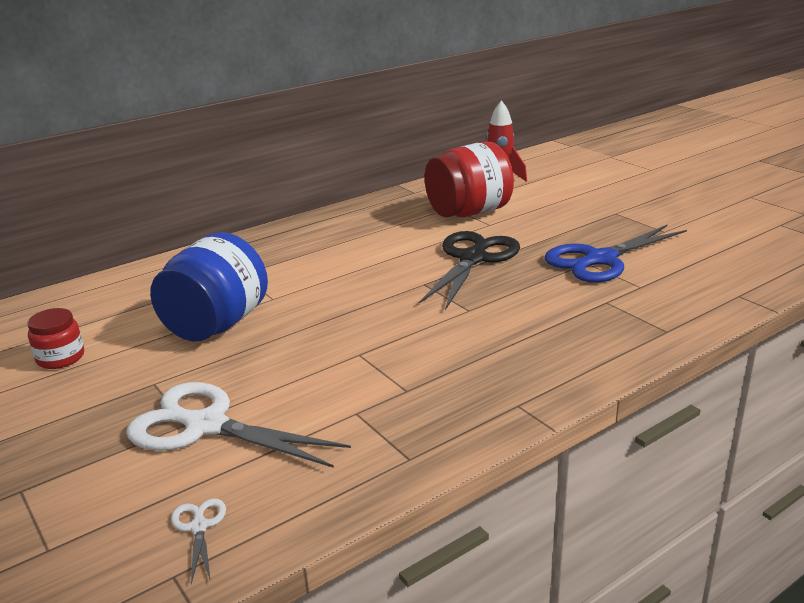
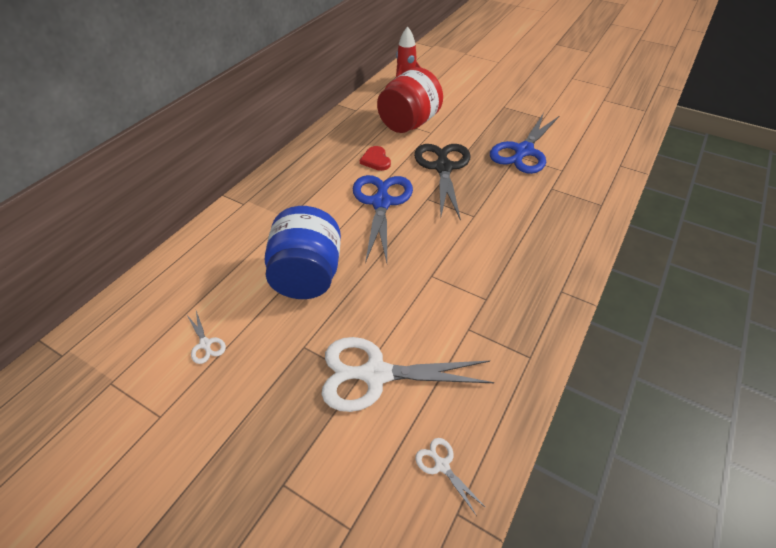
camera: 25 degrees left, 20 degrees up
red jar [27,308,84,369] -> white scissors [186,311,226,364]
none -> blue scissors [353,175,413,263]
none -> red heart [360,146,391,171]

